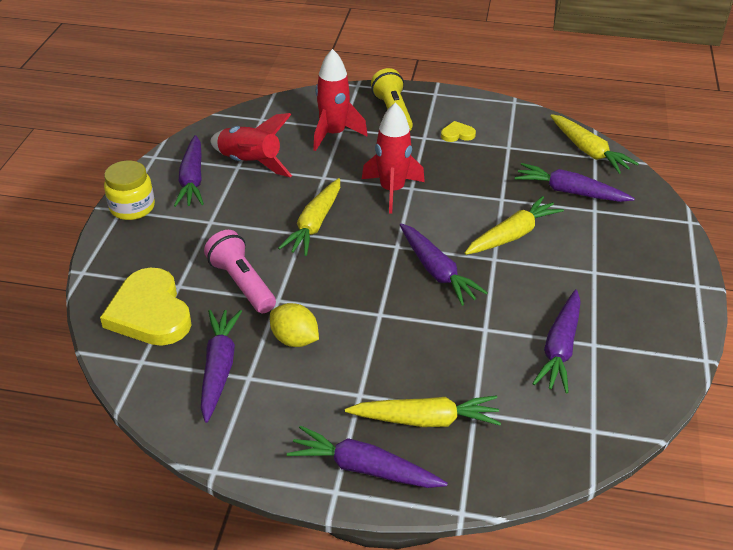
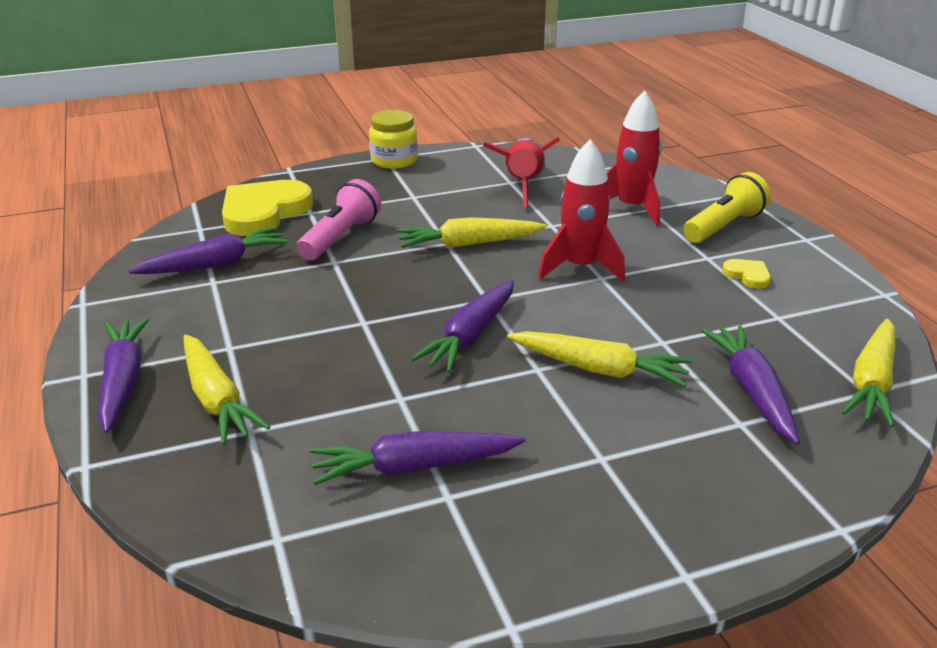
camera: 60 degrees right, 10 degrees down
purple carrot [174,135,204,207] -> none
yellow lemon [270,303,319,347] -> none

